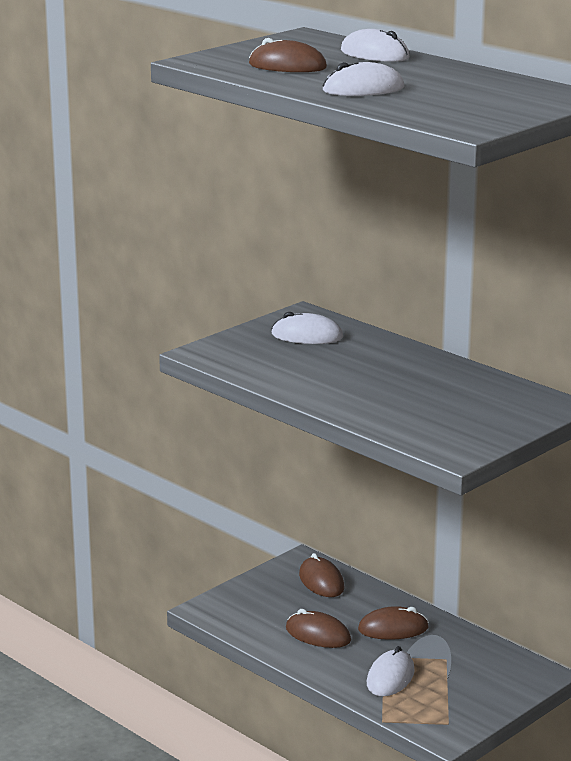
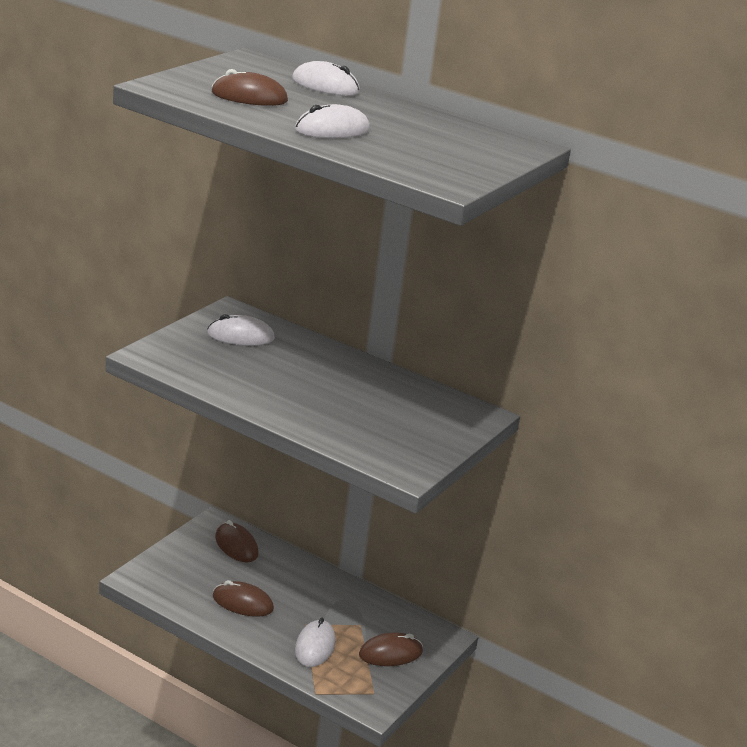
camera: 15 degrees left, 5 degrees up
brown mouse [358,606,429,640] -> brown mouse moved to [359,632,423,666]

